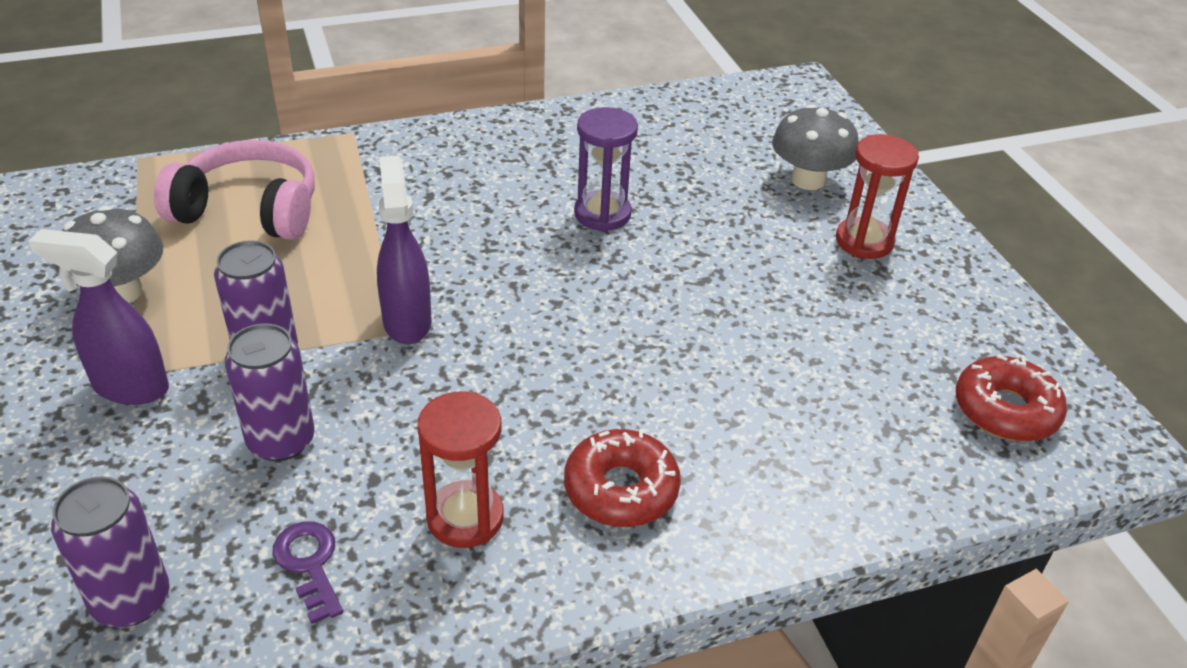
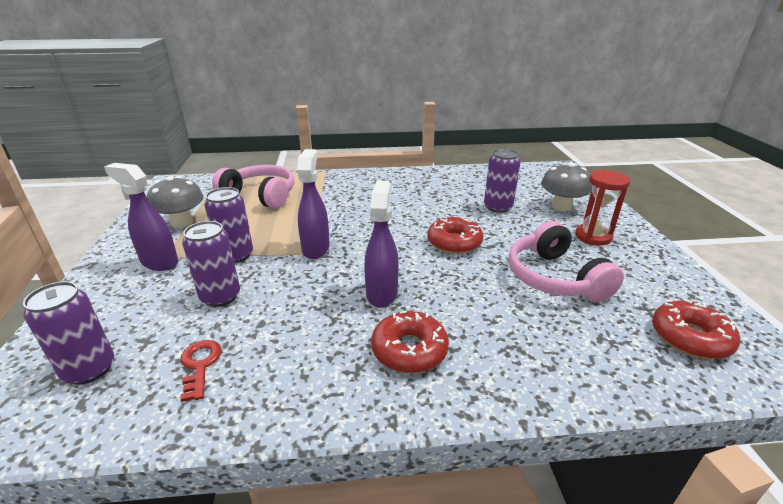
camera: 15 degrees right, 10 degrees down
purple key [273,521,343,624] -> red key [180,340,222,402]
red hourglass [417,392,504,548] -> none
purple hourglass [574,107,638,231] -> none
none -> purple spray bottle [364,181,399,308]
none -> red donut [427,216,483,254]
none -> purple can [484,149,521,213]
none -> pink headphones [508,221,624,302]

